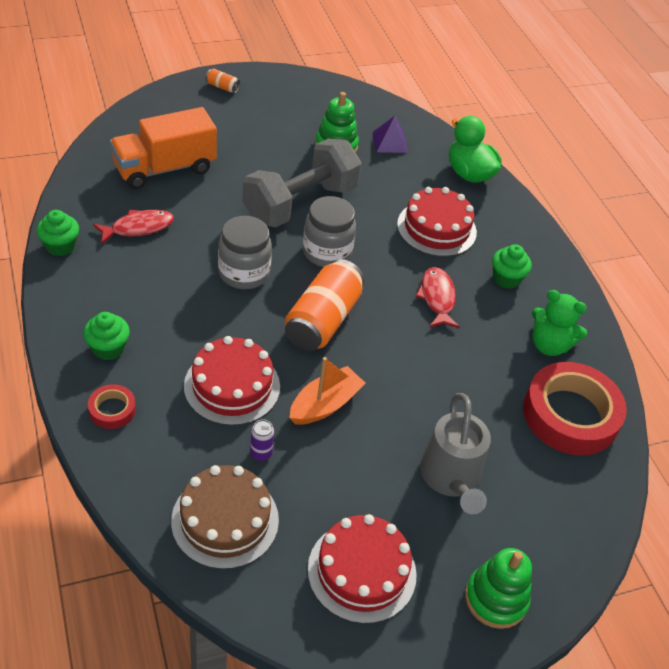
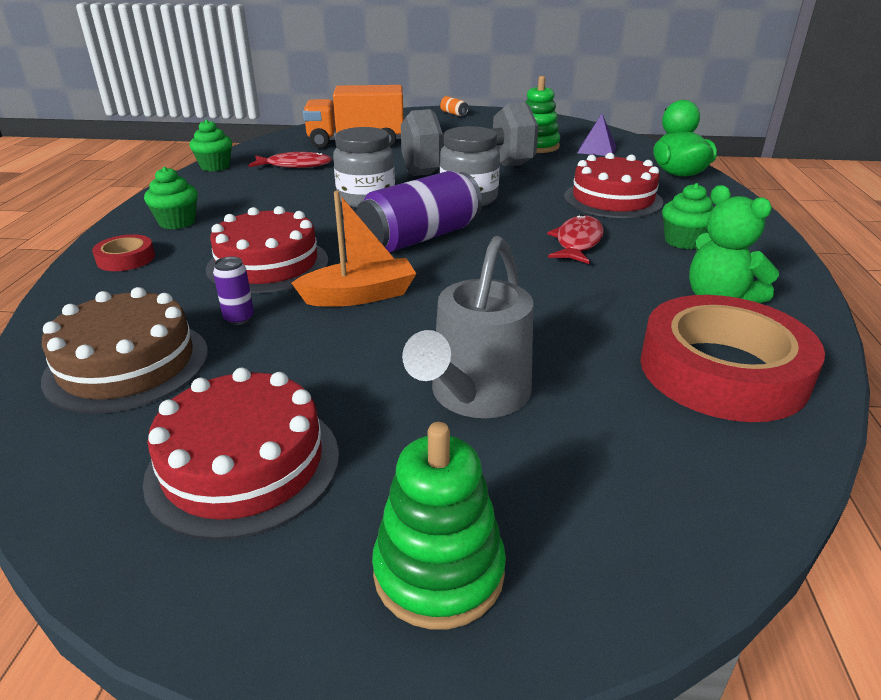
camera: 30 degrees right, 15 degrees down
orange can [285,259,364,351] -> purple can [356,171,482,252]

